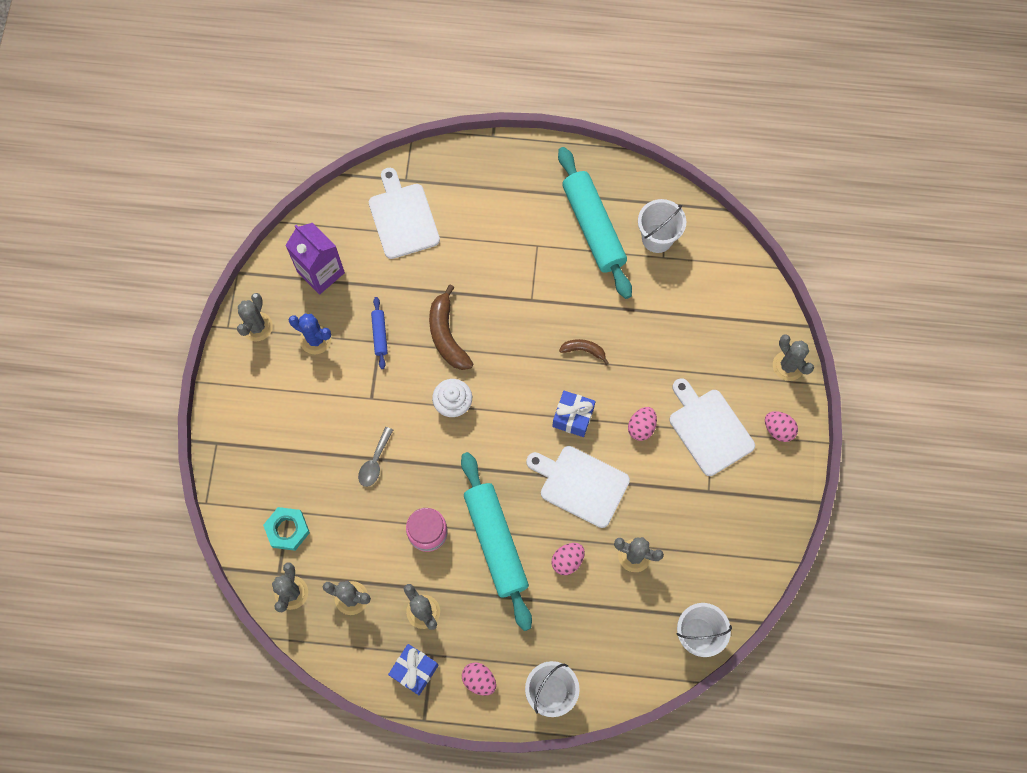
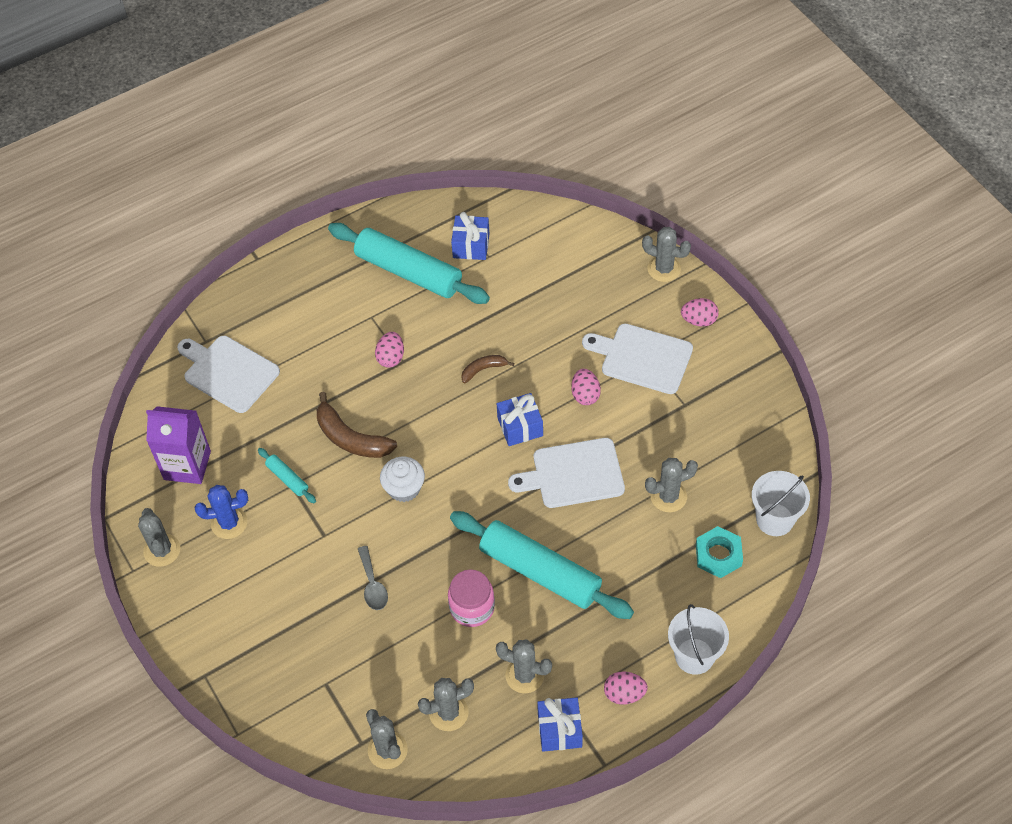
camera: 35 degrees left, 15 degrees down
turquoise nut [263,507,310,551] -> turquoise nut moved to [696,526,743,578]
blue rolling pin [371,297,388,369] -> turquoise rolling pin [258,448,316,503]
pink egg [552,543,585,575] -> pink egg moved to [375,332,404,368]
white bucket [638,199,686,253] -> blue gift [451,212,489,260]

